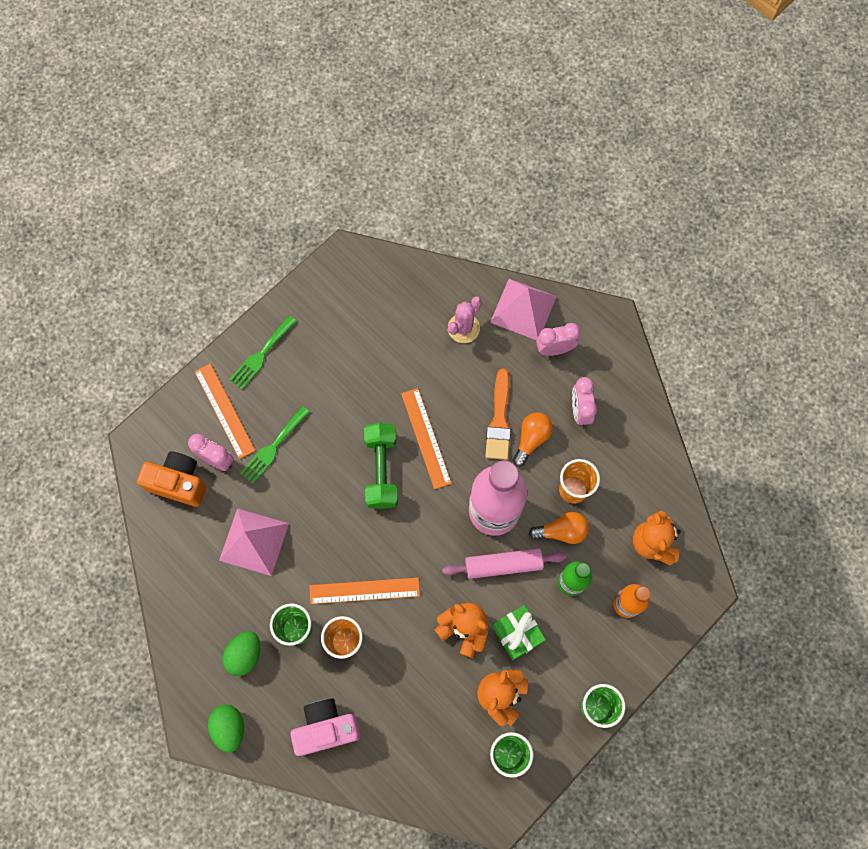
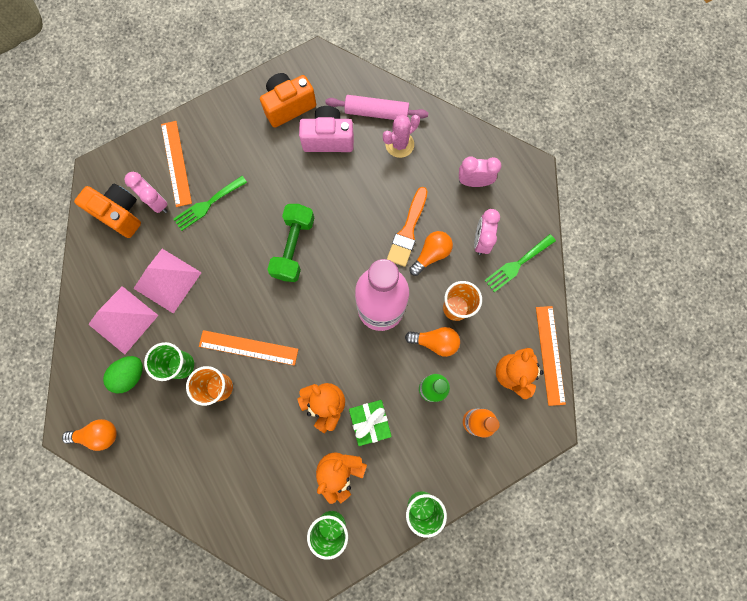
camera: 15 degrees right, 5 degrees up
green egg [208,705,244,753] -> orange light bulb [62,419,117,451]
green fork [229,315,296,389] -> green fork moved to [484,234,556,292]
pink camera [290,699,360,756] -> pink camera moved to [299,106,354,152]
orange ruler [401,388,452,489] -> orange ruler moved to [536,306,566,406]
pink rolling pin [442,549,566,579] -> pink rolling pin moved to [325,95,428,120]
pink pyramid [490,279,557,340] -> pink pyramid moved to [88,286,159,354]
none -> orange camera [260,73,316,128]

